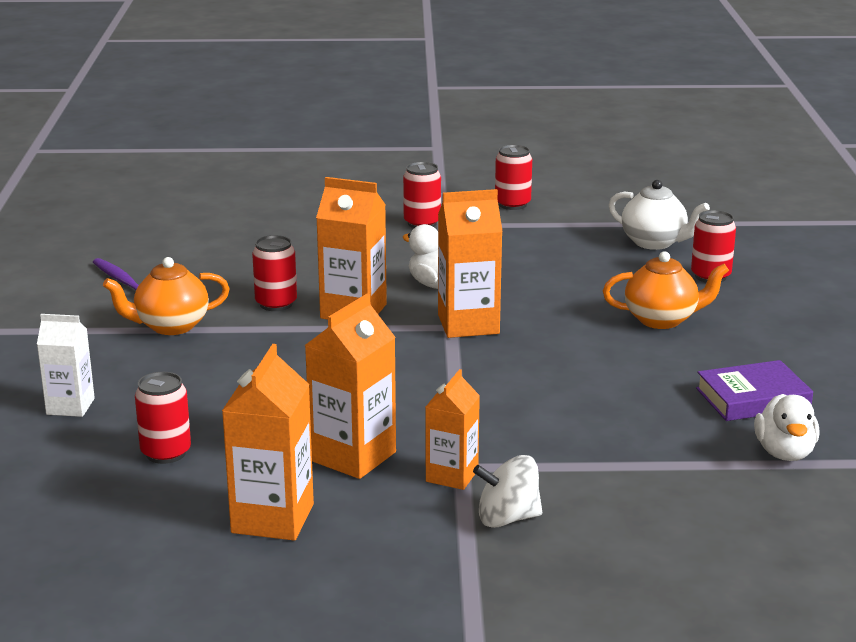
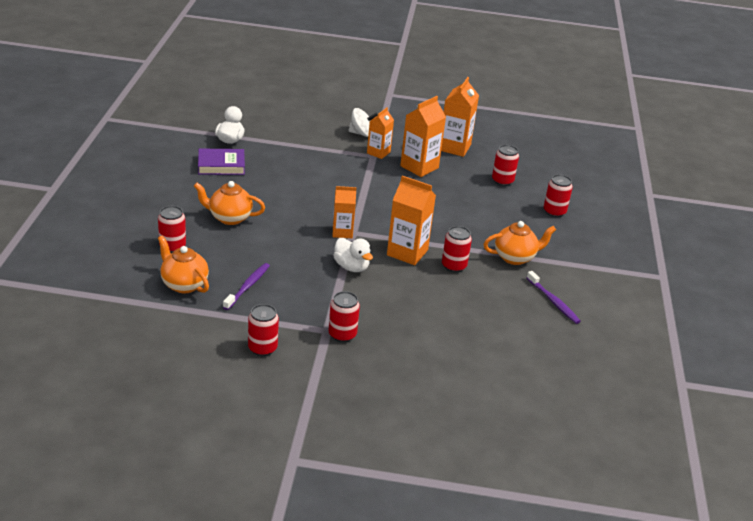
camera: 175 degrees left, 10 degrees up
white carton [37,314,95,417] -> red can [544,174,573,217]
orange carton [438,189,503,338] -> orange carton [333,186,357,238], size x0.64
white teapot [609,180,710,250] -> orange teapot [158,235,209,294]
none -> purple toothbrush [223,263,270,310]

